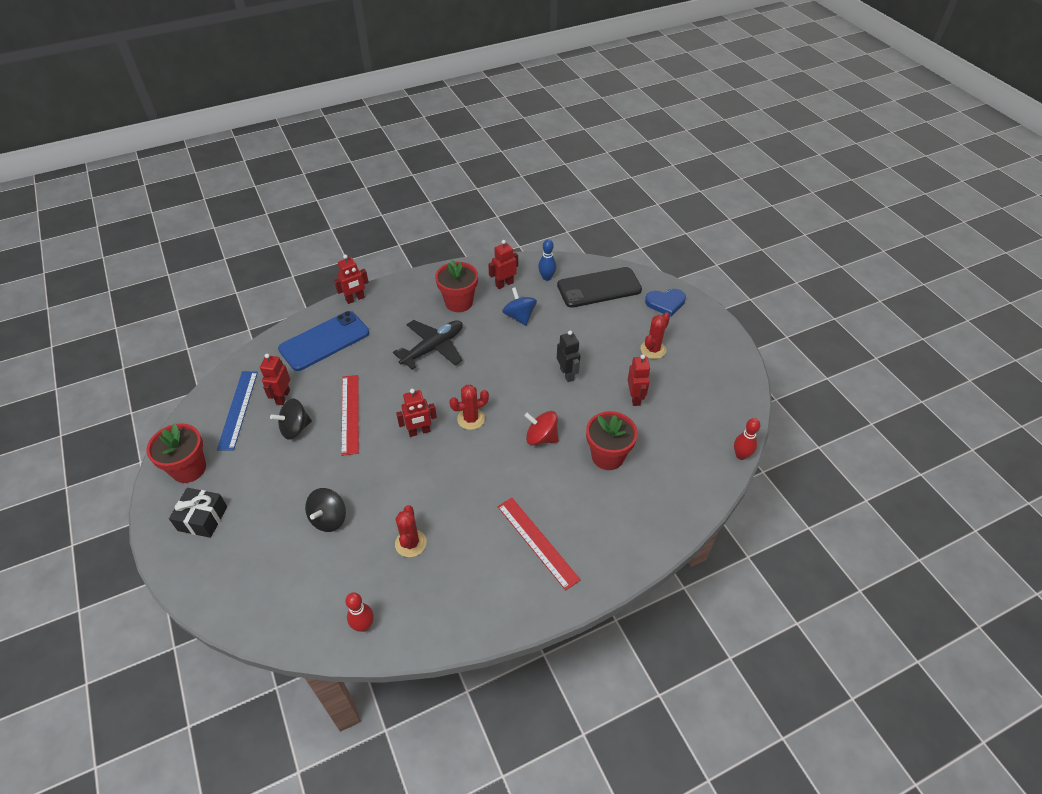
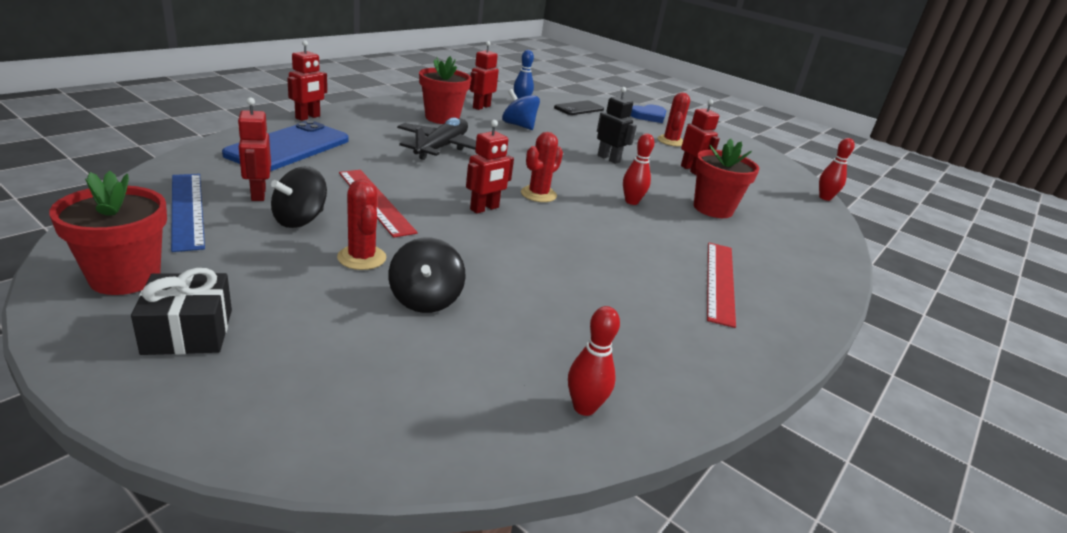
camera: 30 degrees left, 20 degrees down
red cactus [395,505,427,557] -> red cactus moved to [337,179,386,270]
red ruler [497,498,581,591] -> red ruler turned 75 degrees clockwise [707,243,736,328]
red spinning top [524,411,559,445] -> red bowling pin [623,134,654,205]
black phone [557,267,642,308] -> black phone [554,100,604,115], size x0.59

